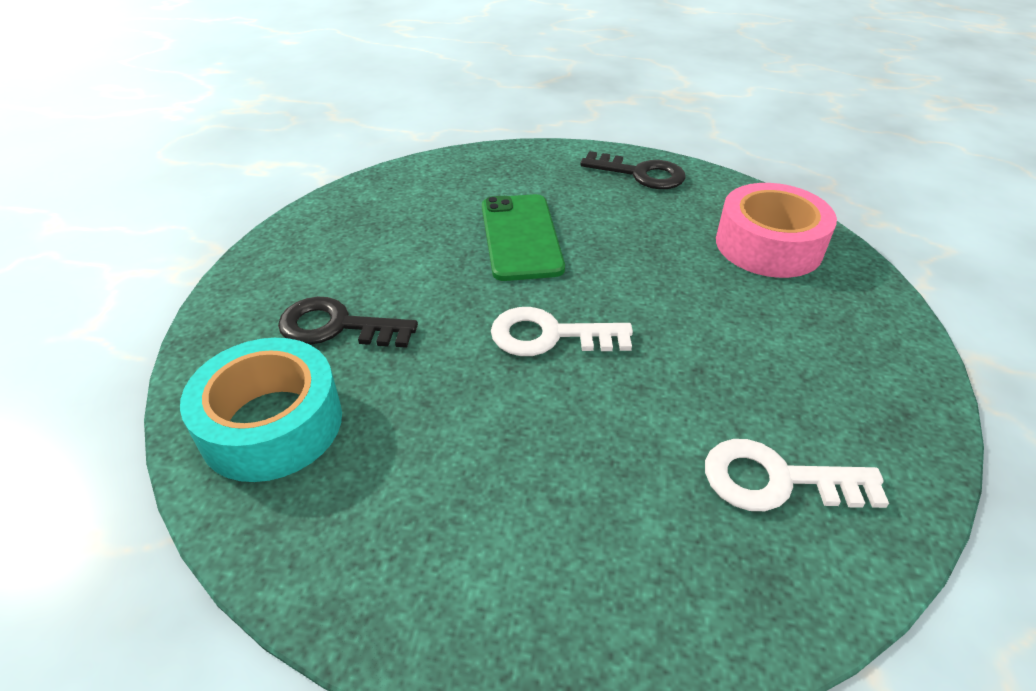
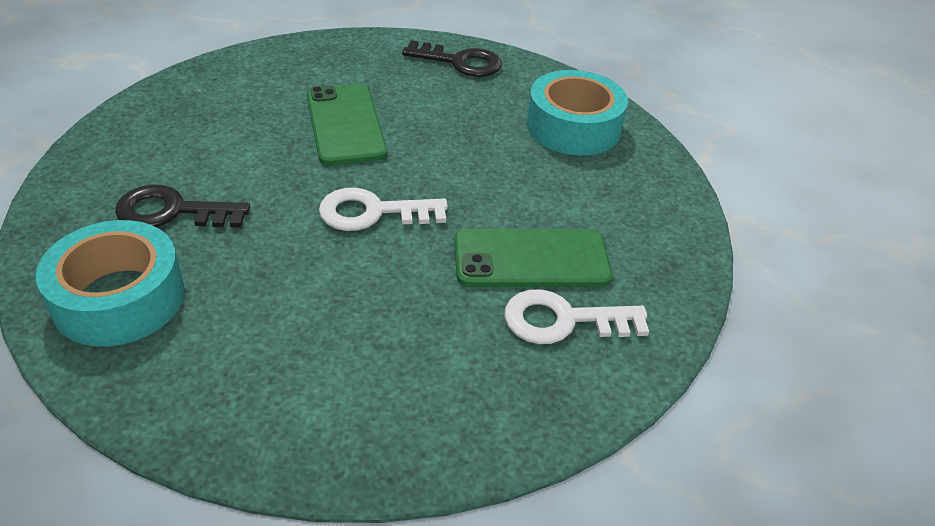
camera: 10 degrees left, 0 degrees up
pink tape [716,183,837,278] -> turquoise tape [527,70,628,156]
none -> green phone [454,228,612,287]

